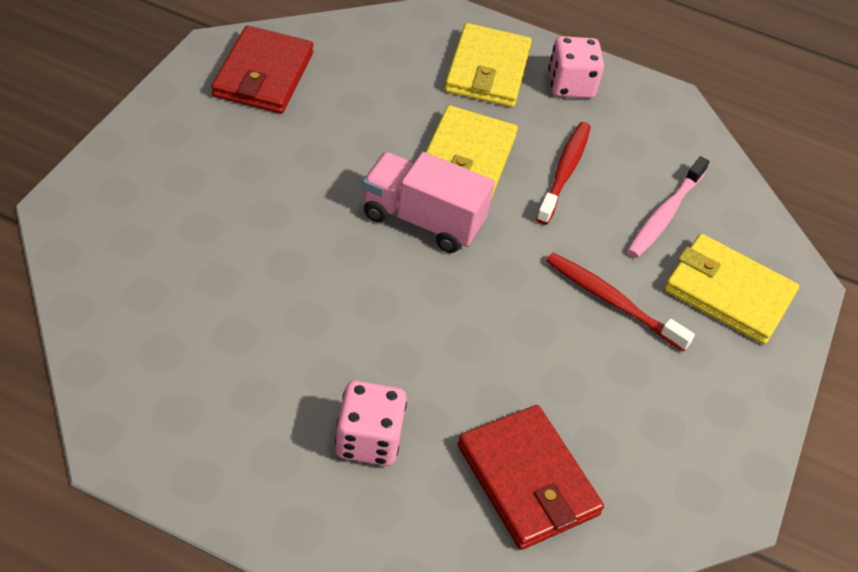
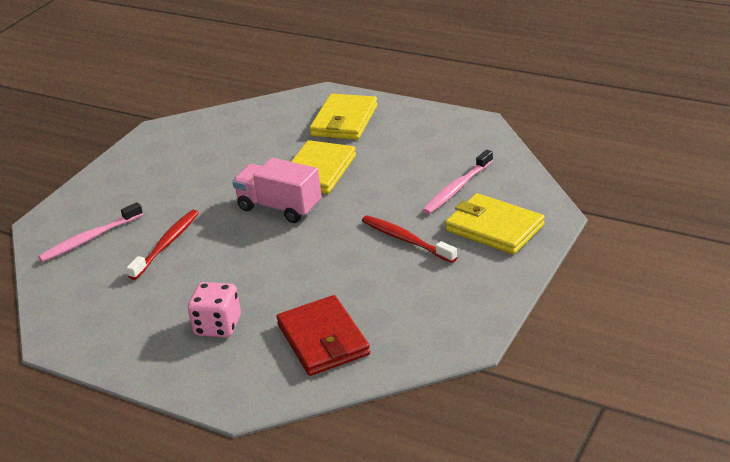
camera: 15 degrees right, 15 degrees down
red wallet [211,25,314,114] -> none
red toothbrush [536,122,591,225] -> red toothbrush moved to [127,210,199,280]
pink dice [548,36,604,98] -> none
none -> pink toothbrush [38,202,143,262]

